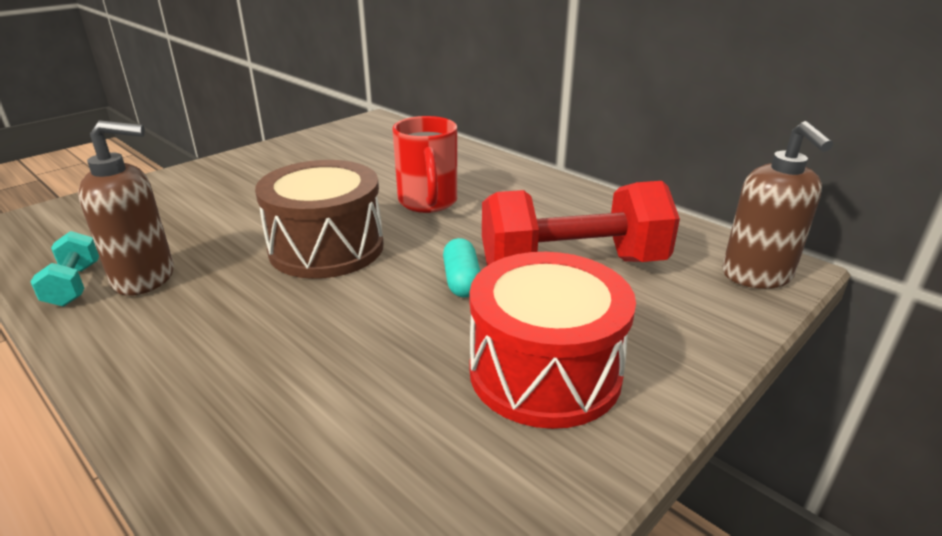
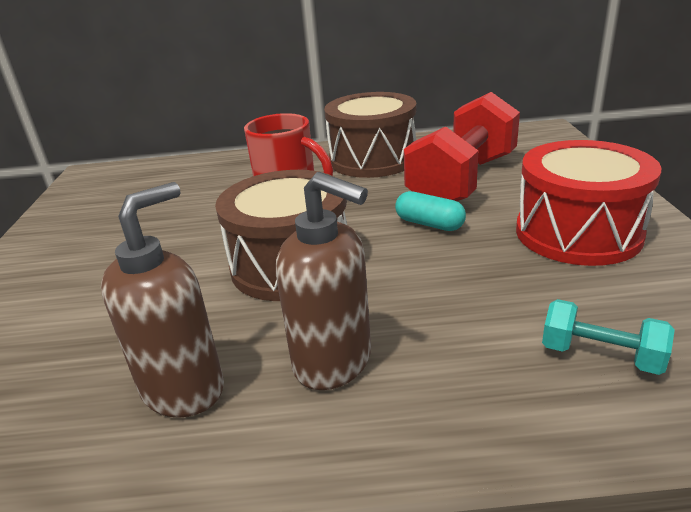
camera: 45 degrees left, 0 degrees up
turquoise dumbbell [30,231,99,307] -> turquoise dumbbell moved to [542,299,675,375]
brown soap dispenser [722,121,833,289] -> brown soap dispenser moved to [276,172,371,390]
none -> brown drum [324,92,417,178]

